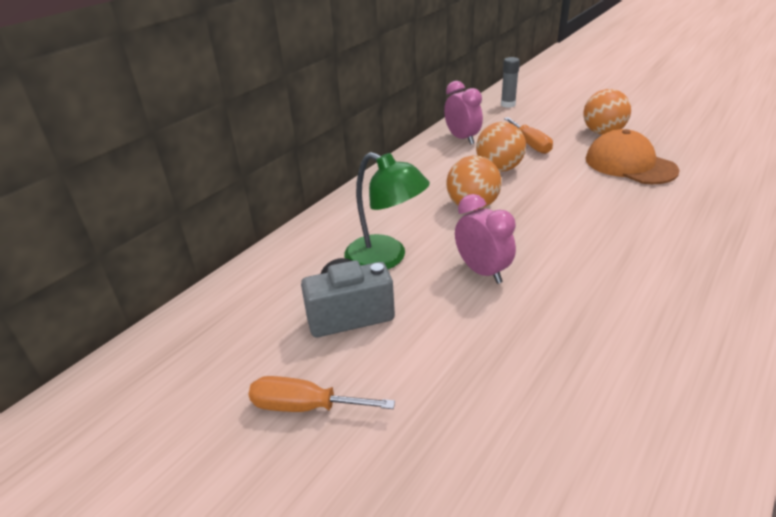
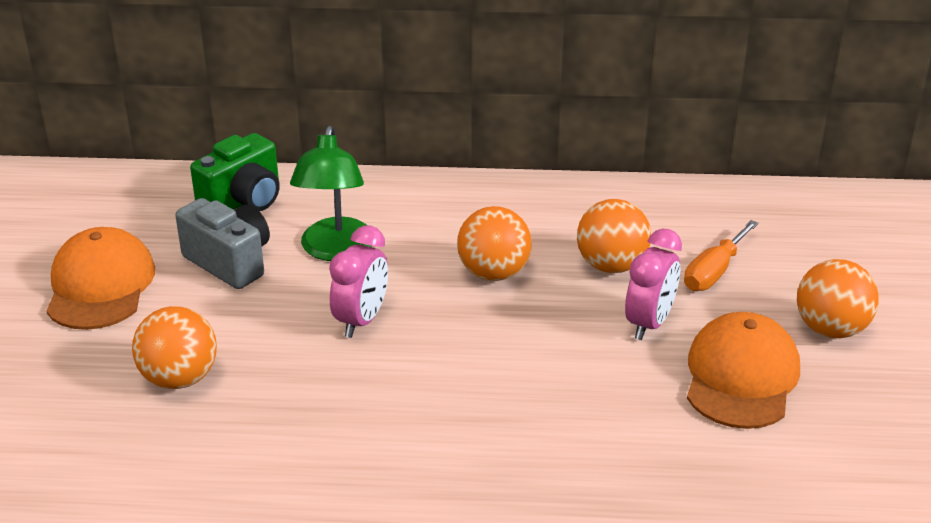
camera: 55 degrees right, 0 degrees up
orange screwdriver [248,376,395,412] -> orange cap [47,227,155,330]
pink clock [444,81,483,144] -> pink clock moved to [625,229,682,340]
grey glue stick [501,57,520,108] -> none
none -> orange ball [132,306,217,389]
none -> green camera [190,133,280,211]

